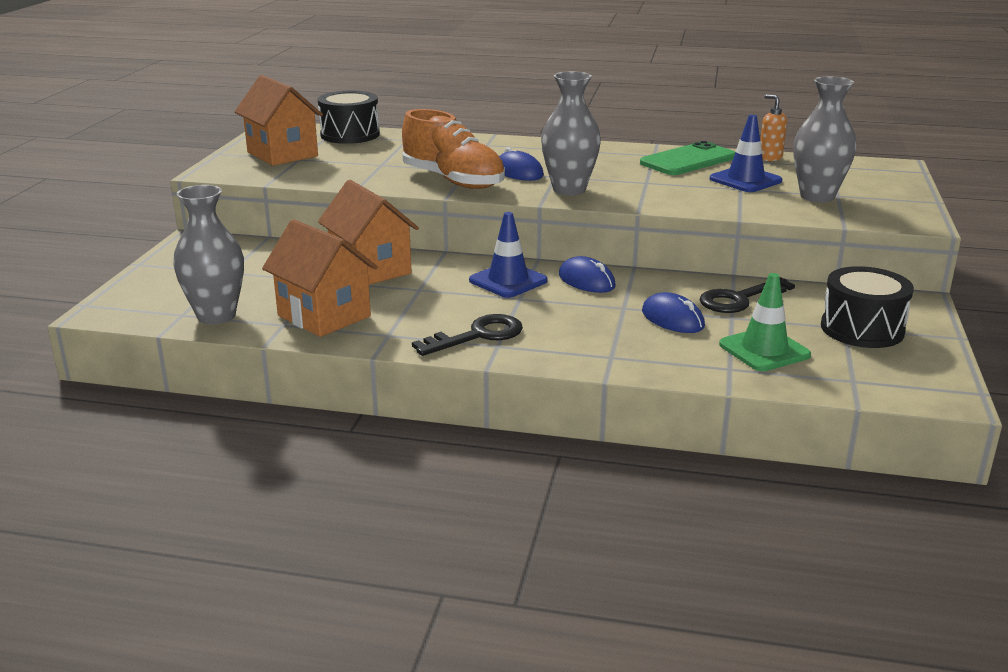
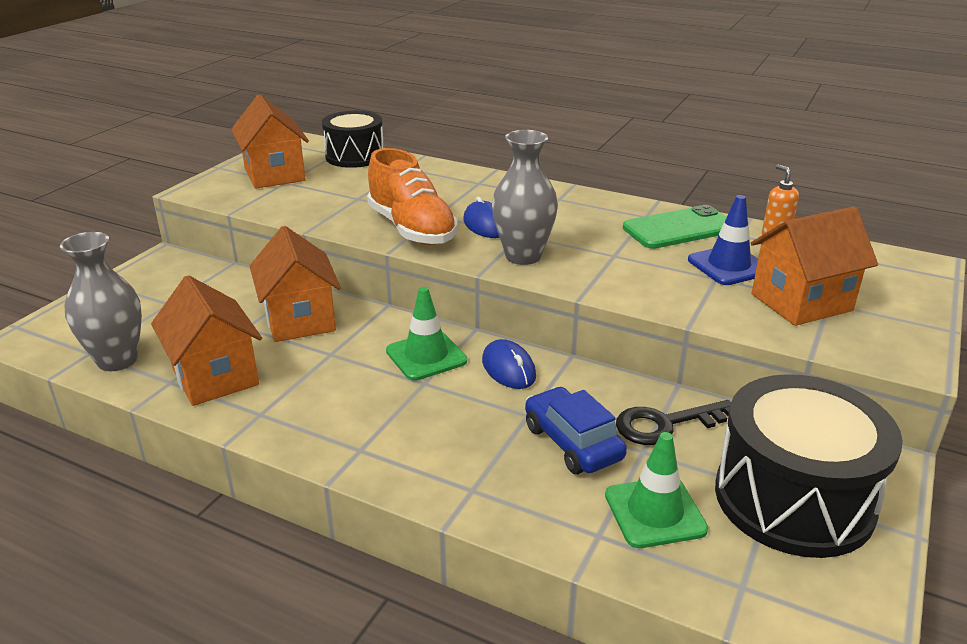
camera: 15 degrees right, 5 degrees up
black key [412,314,523,356] -> none
blue traffic cone [469,212,548,298] -> green traffic cone [386,287,467,381]
blue mouse [642,292,705,333] -> blue car [525,387,627,474]
grey vase [793,76,856,203] -> orange house [751,207,878,326]
black drum [821,266,914,348] -> black drum [715,374,903,558], size x1.56

